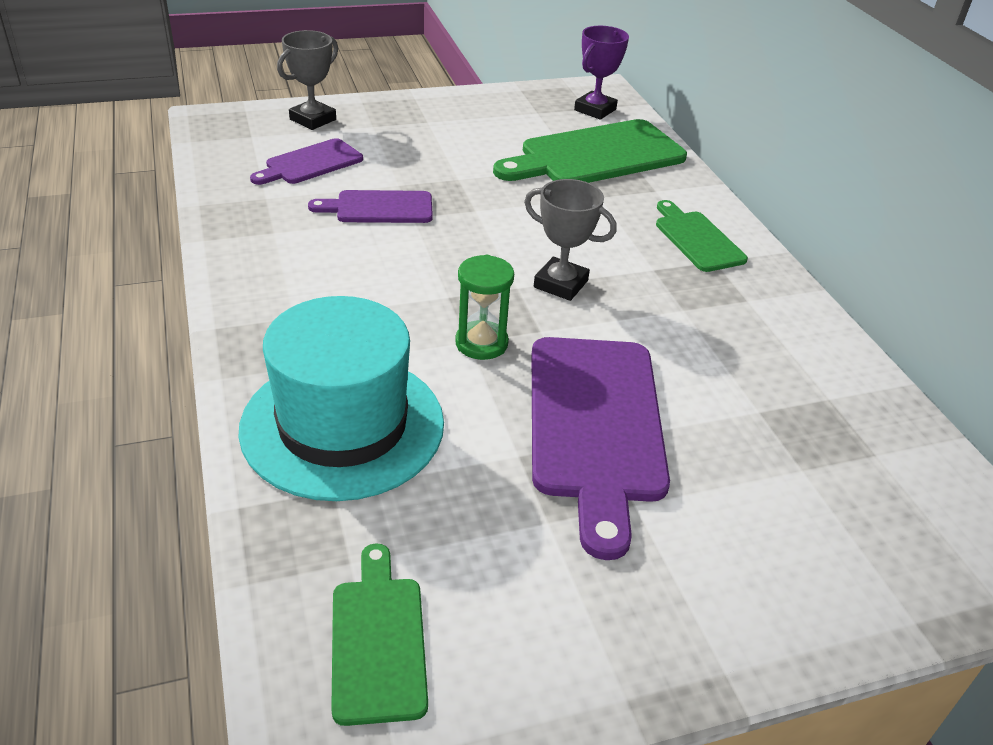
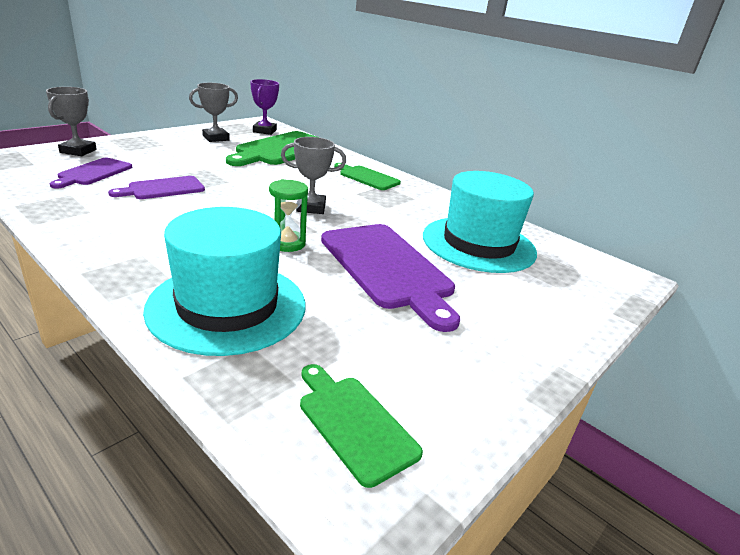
camera: 30 degrees left, 10 degrees down
none -> grey trophy [189,83,238,142]
none -> turquoise hat [423,171,537,273]

